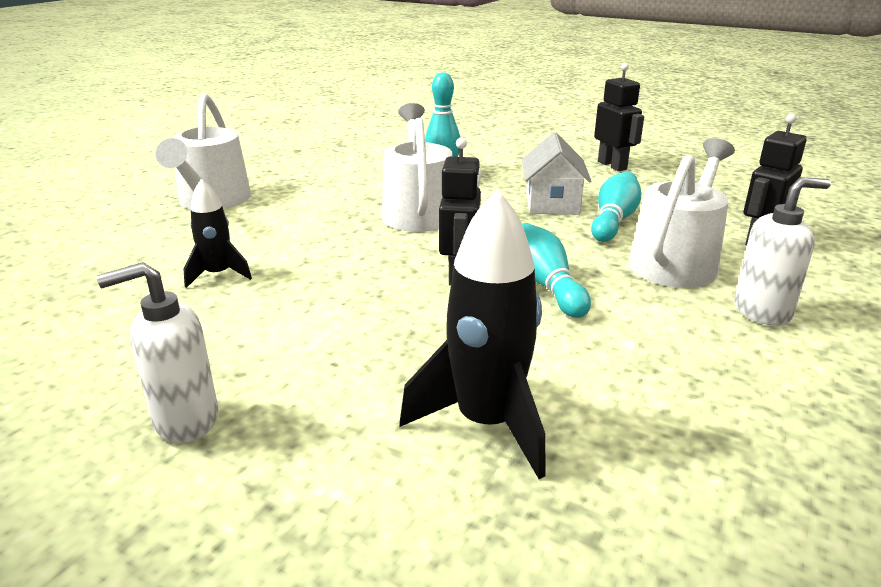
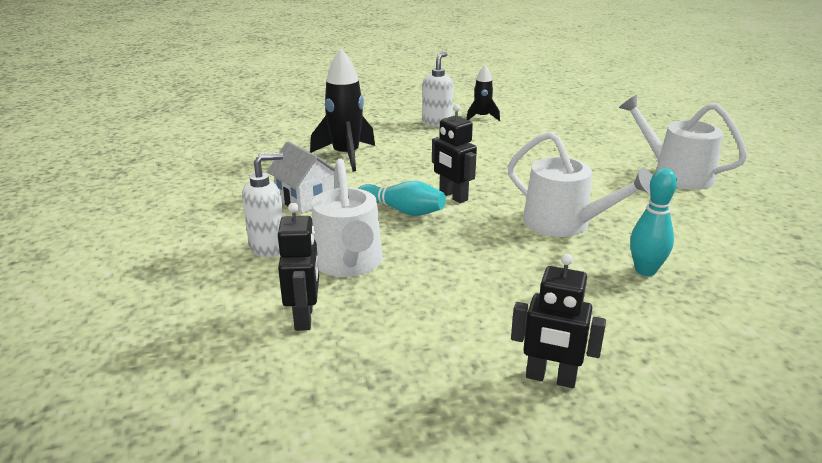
camera: 135 degrees right, 0 degrees up
black rocket [184,179,252,288] -> black rocket moved to [466,65,500,121]
white house [522,132,591,215] -> white house moved to [267,141,335,214]
turquoise bowling pin [591,171,641,242] -> none
white soap dispenser [734,177,831,326] -> white soap dispenser turned 150 degrees counterclockwise [242,153,283,257]

